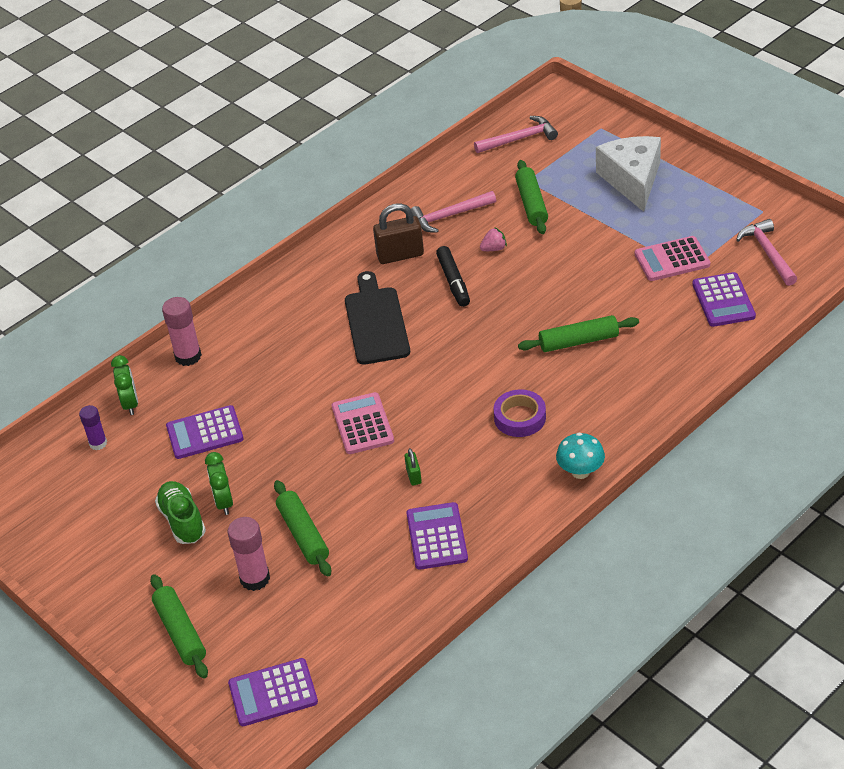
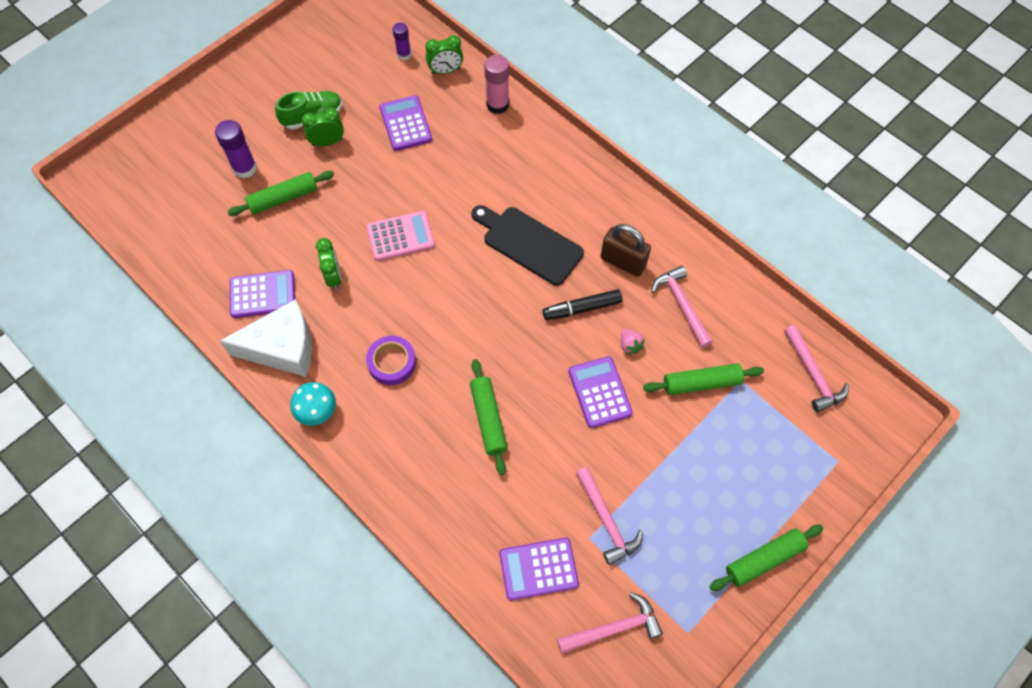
camera: 85 degrees right, 20 degrees up
green rolling pin [150,574,208,679] -> green rolling pin moved to [710,525,823,591]
pink glue stick [228,517,270,591] -> purple glue stick [215,120,257,178]
purple calculator [228,658,318,726] -> purple calculator moved to [568,356,633,428]
black cutting board [345,271,410,365] -> black cutting board turned 135 degrees counterclockwise [472,205,584,286]
brown padlock [373,203,424,264] -> brown padlock turned 45 degrees counterclockwise [601,224,651,277]
green padlock [404,448,422,486] -> green clock [316,238,342,290]
white cheese [596,136,661,212] -> white cheese moved to [220,299,312,377]
pink calculator [635,236,710,281] -> pink hammer [576,467,643,565]

